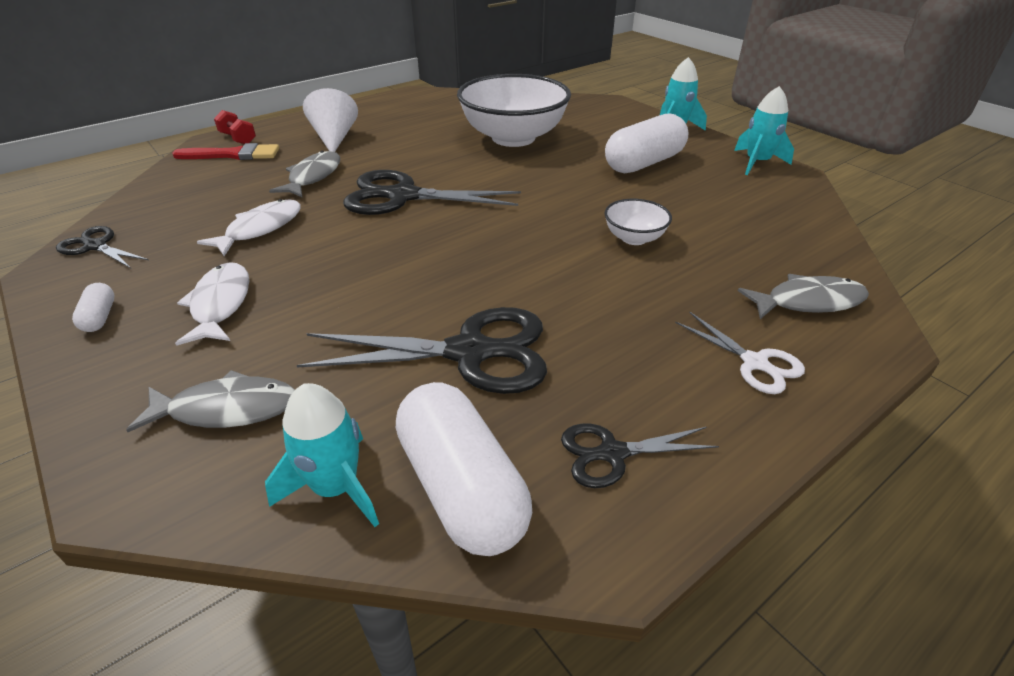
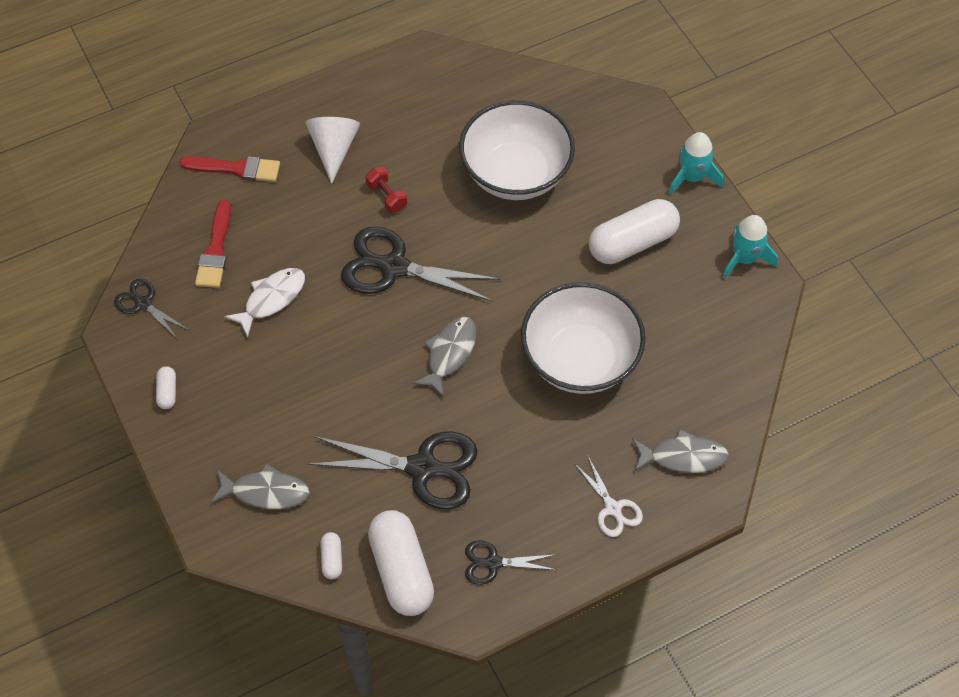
camera: 10 degrees right, 20 degrees up
white fish [175,262,249,346] -> none
red dumbbell [214,110,256,144] -> red dumbbell moved to [366,167,407,213]
turquoise rocket [265,383,379,527] -> white capsule [320,532,342,579]
grey fish [269,151,340,197] -> grey fish moved to [413,317,477,397]
white bowl [604,199,672,245] -> white bowl [521,282,646,394], size x2.21
none -> red brush [195,200,231,288]

